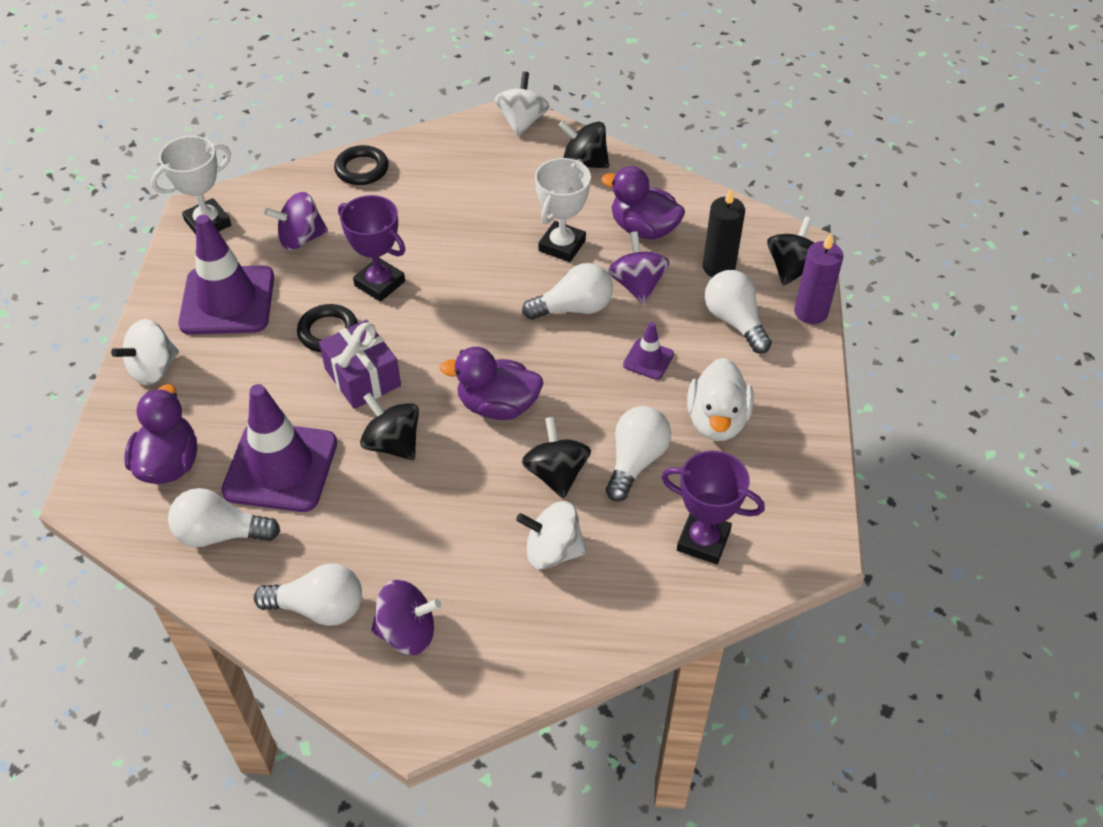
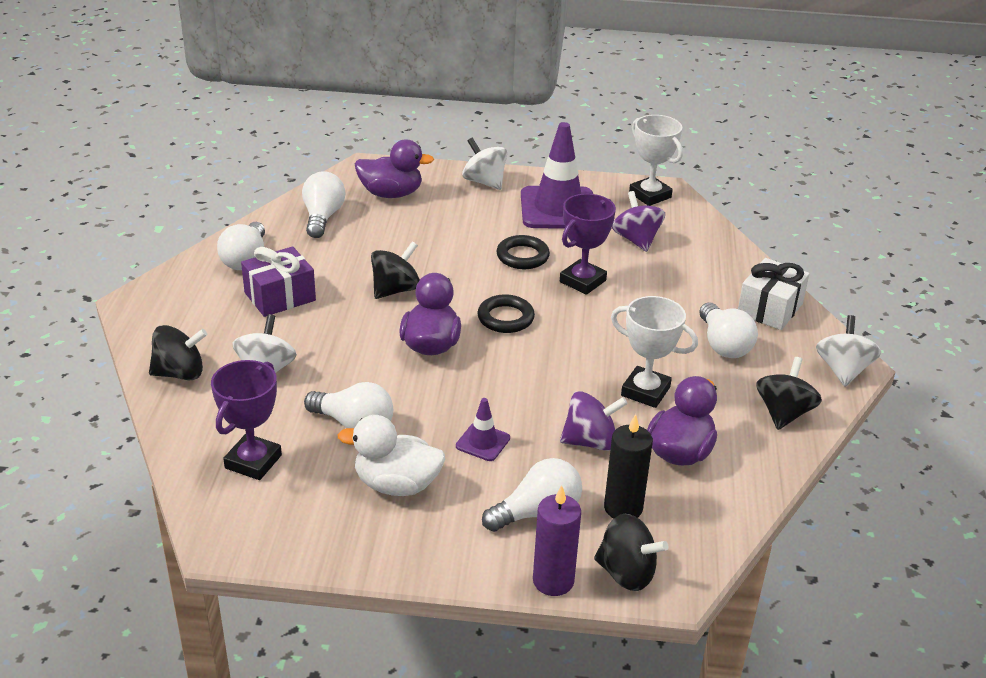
camera: 90 degrees right, 15 degrees down
purple traffic cone [221,384,337,512] -> none
purple gift [319,320,401,409] -> purple gift moved to [241,246,316,317]
black ring [334,145,389,185] -> black ring moved to [478,294,535,333]
purple spinning top [371,580,441,655] -> none
white spinning top [495,72,549,136] -> white spinning top turned 90 degrees counterclockwise [816,315,881,387]
white light bulb [522,263,613,320] -> white light bulb moved to [699,302,758,358]
black spinning top [522,417,591,499] -> black spinning top moved to [149,325,207,380]
none -> white gift [738,258,810,330]

